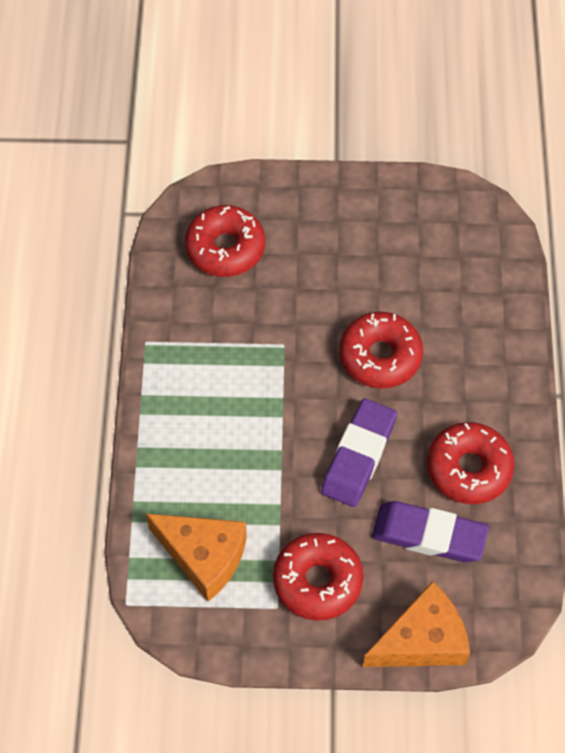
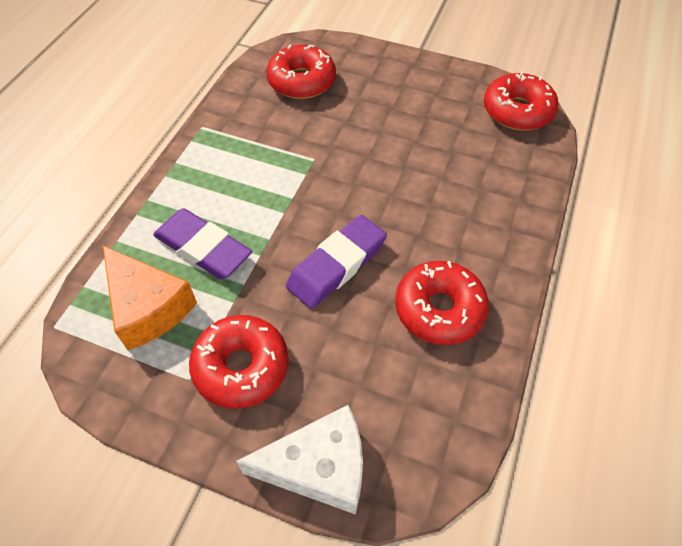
camera: 20 degrees right, 5 degrees down
red donut [339,312,423,389] -> red donut moved to [484,72,558,131]
orange cheese [363,581,470,667] -> white cheese [236,405,363,515]
purple eraser [372,501,489,563] -> purple eraser moved to [153,208,252,279]

